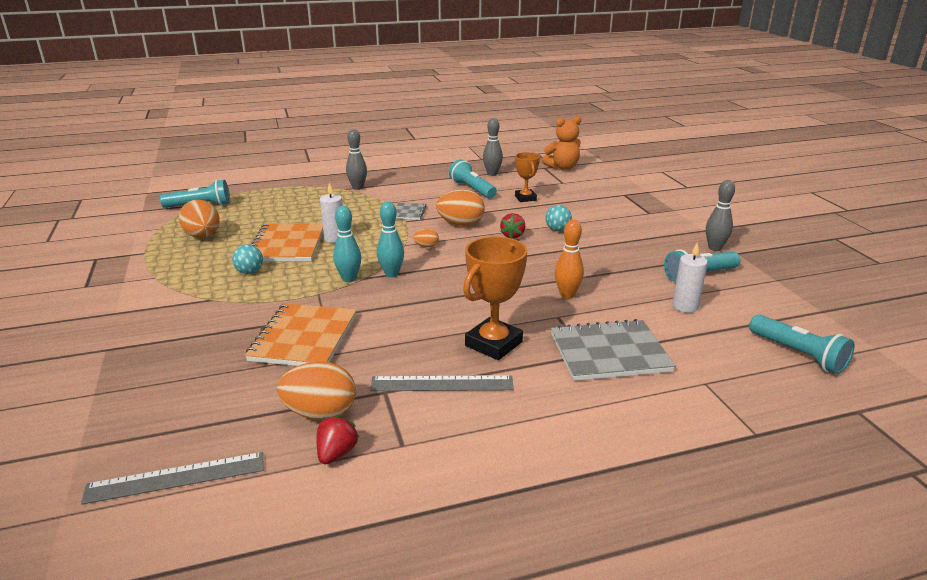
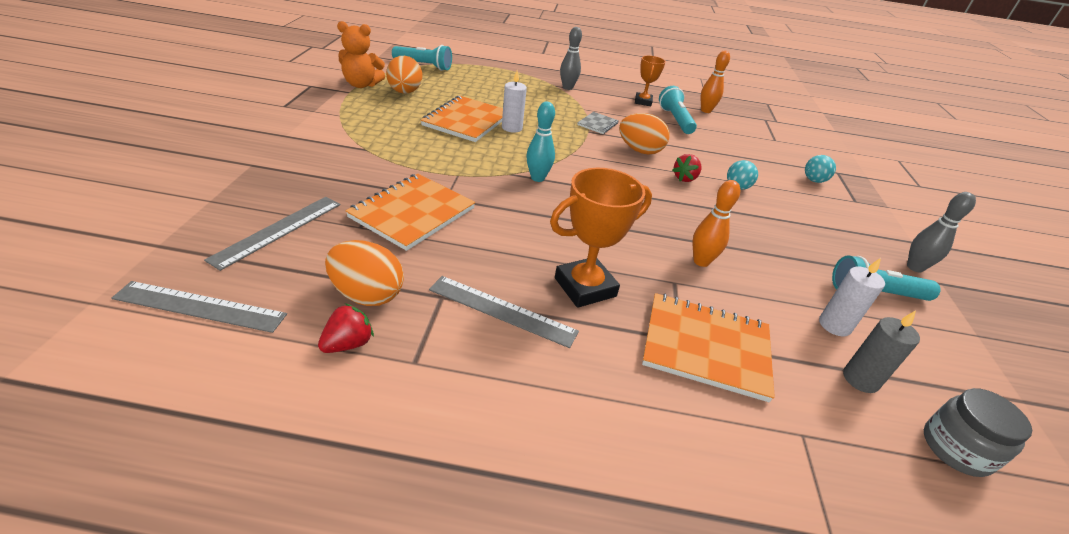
camera: 20 degrees right, 10 degrees up
turquoise ball [232,245,263,274] -> turquoise ball moved to [805,155,836,183]
turquoise bowling pin [333,206,361,282] -> none
orange egg [413,228,439,247] -> none
grey bowling pin [483,118,503,176] -> orange bowling pin [701,51,730,113]
orange trophy [515,152,540,202] -> orange trophy moved to [635,55,666,106]
orange teddy bear [542,116,581,170] -> orange teddy bear moved to [337,21,385,88]
grey notebook [551,319,675,381] -> orange notebook [642,293,775,402]
turquoise flashlight [749,314,854,374] -> grey jar [924,388,1032,477]
none -> grey ruler [204,197,340,271]
none -> grey candle [843,310,920,393]

